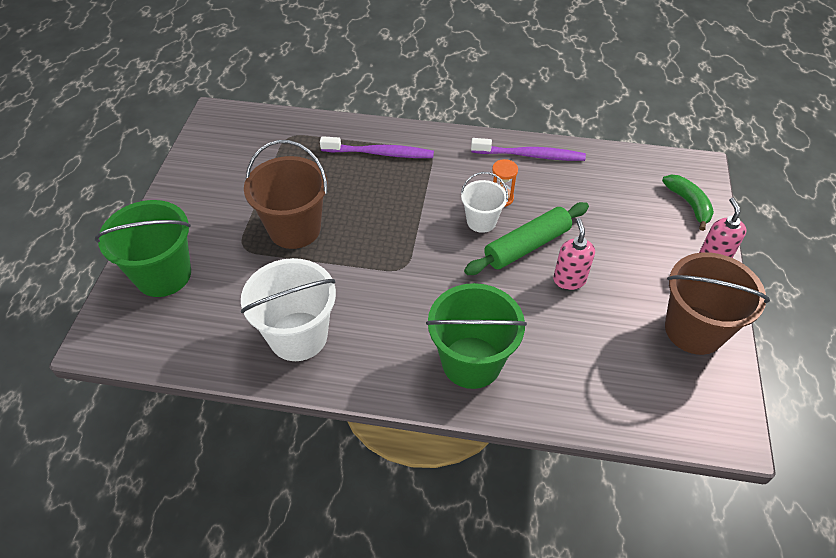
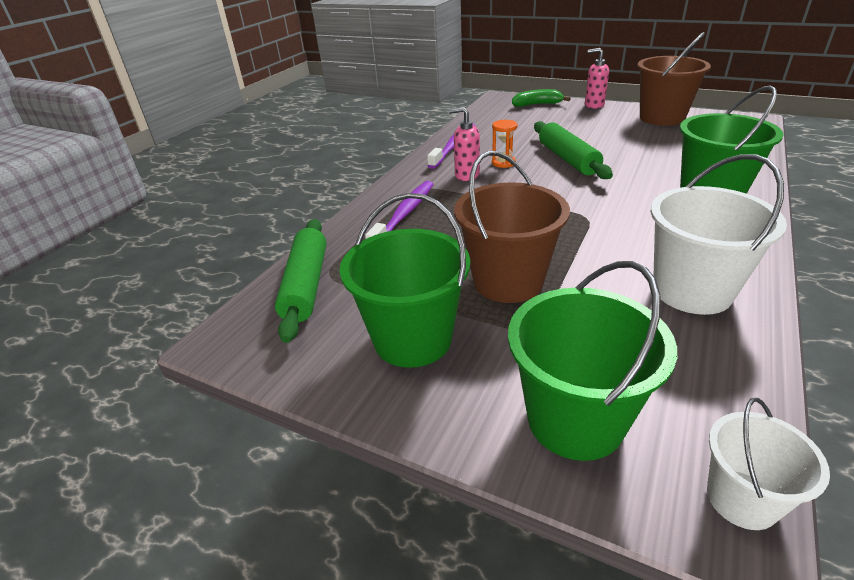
camera: 70 degrees left, 15 degrees down
white bucket [461,172,508,233] -> white bucket moved to [707,398,830,530]
pink soap dispenser [553,218,595,290] -> pink soap dispenser moved to [449,107,480,181]
none -> green rolling pin [275,219,326,343]
none -> green bucket [339,193,470,368]

